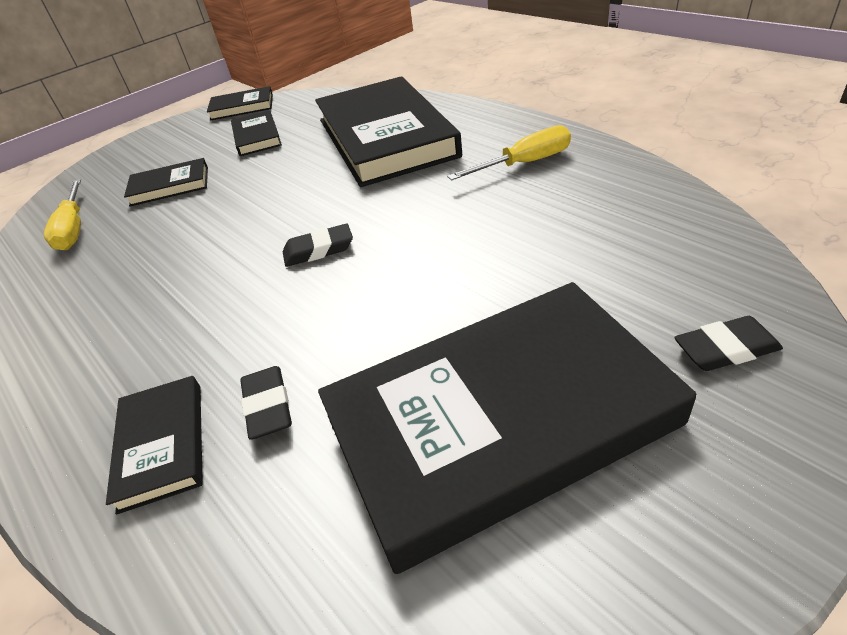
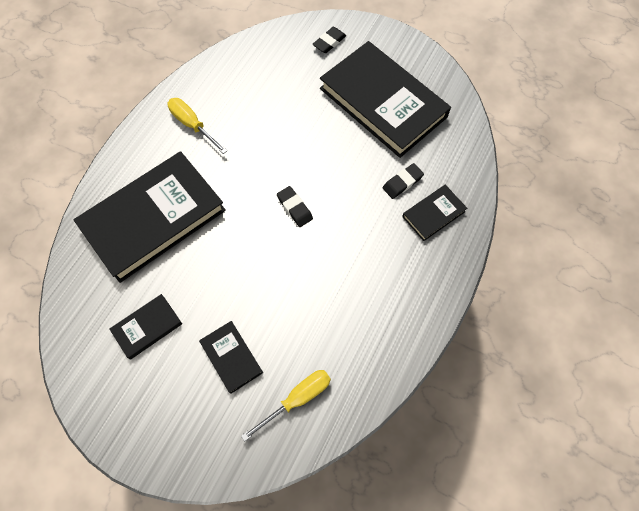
camera: 115 degrees left, 25 degrees up
black book [207,86,273,121] -> none
black eraser [674,316,783,371] -> black eraser turned 75 degrees clockwise [312,27,346,53]

